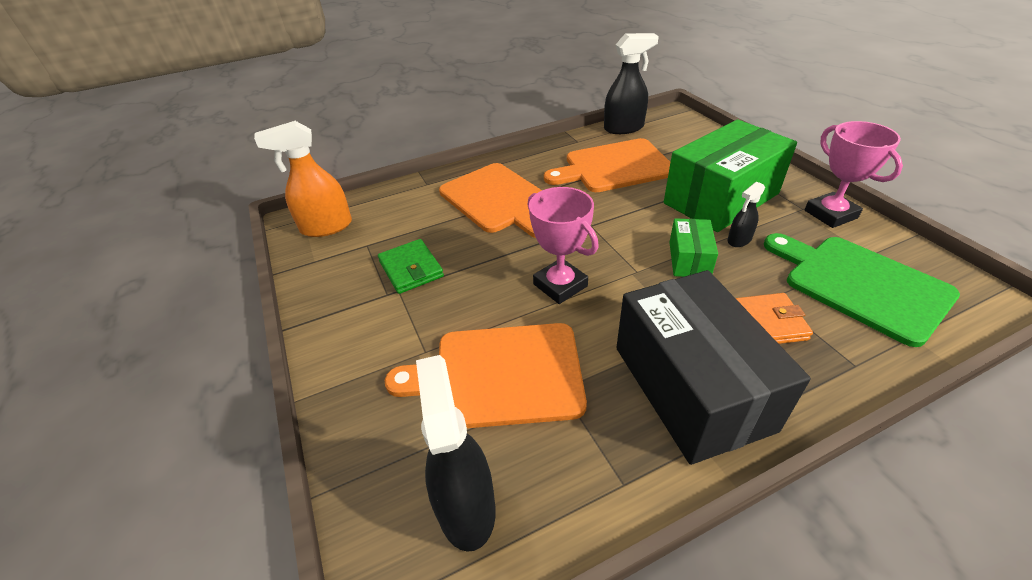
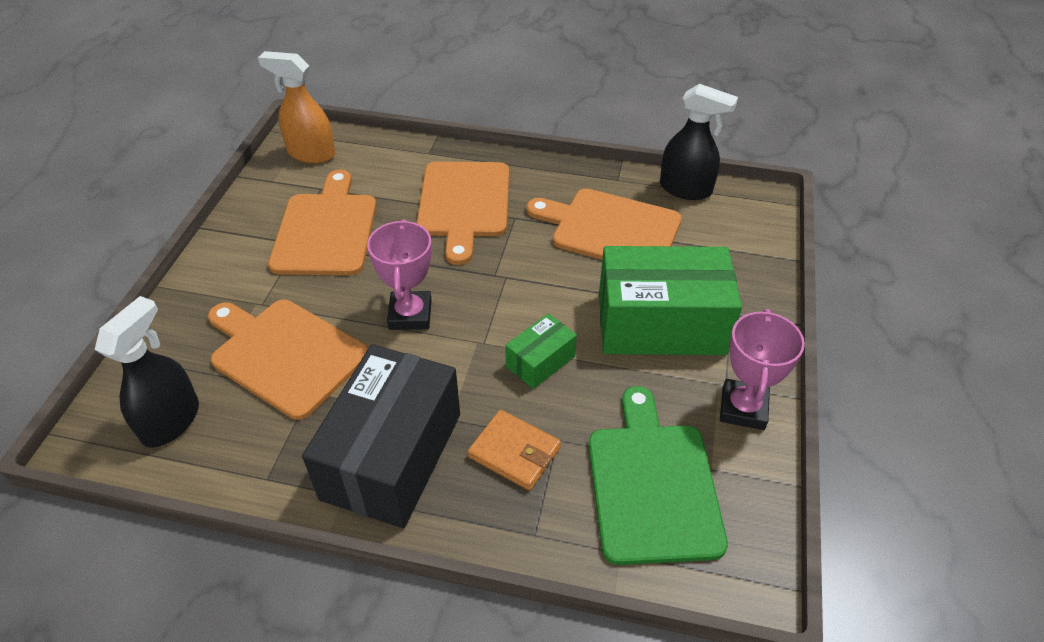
camera: 35 degrees right, 5 degrees up
green wallet [378,239,444,294] -> orange cutting board [268,170,376,275]
black spray bottle [727,182,765,247] -> none

